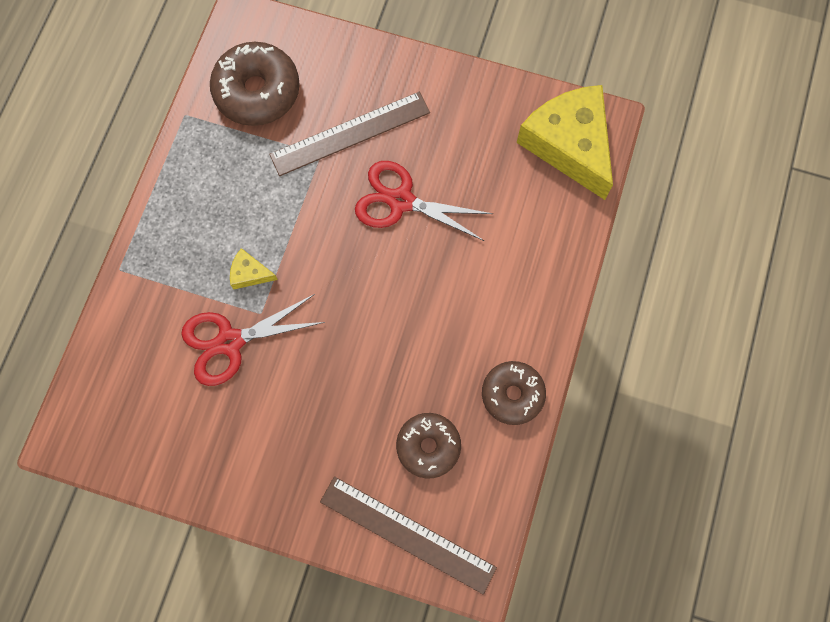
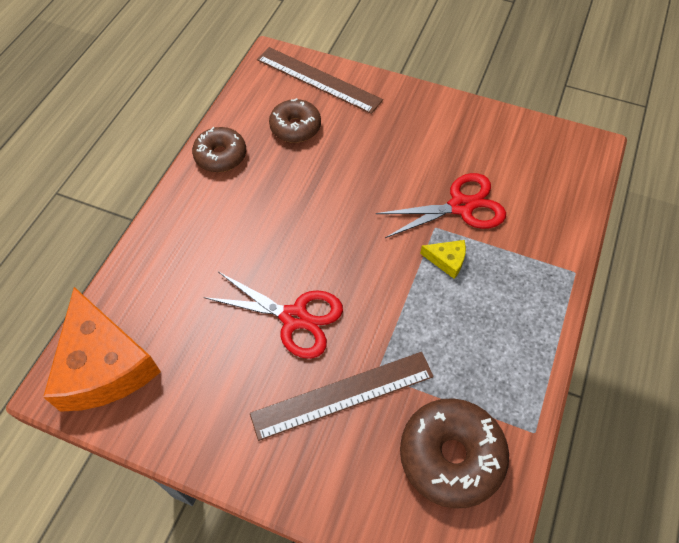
camera: 175 degrees left, 15 degrees down
yellow cheese [516,85,613,200] -> orange cheese [43,287,161,412]

